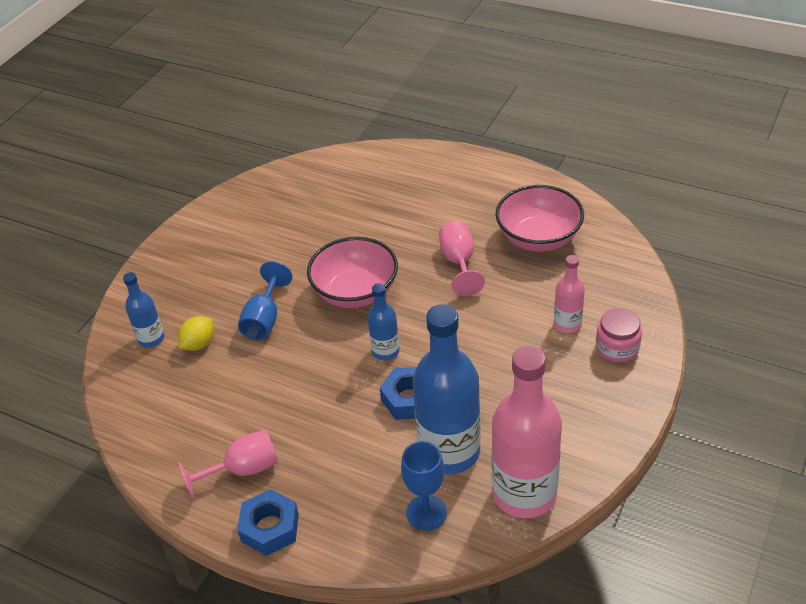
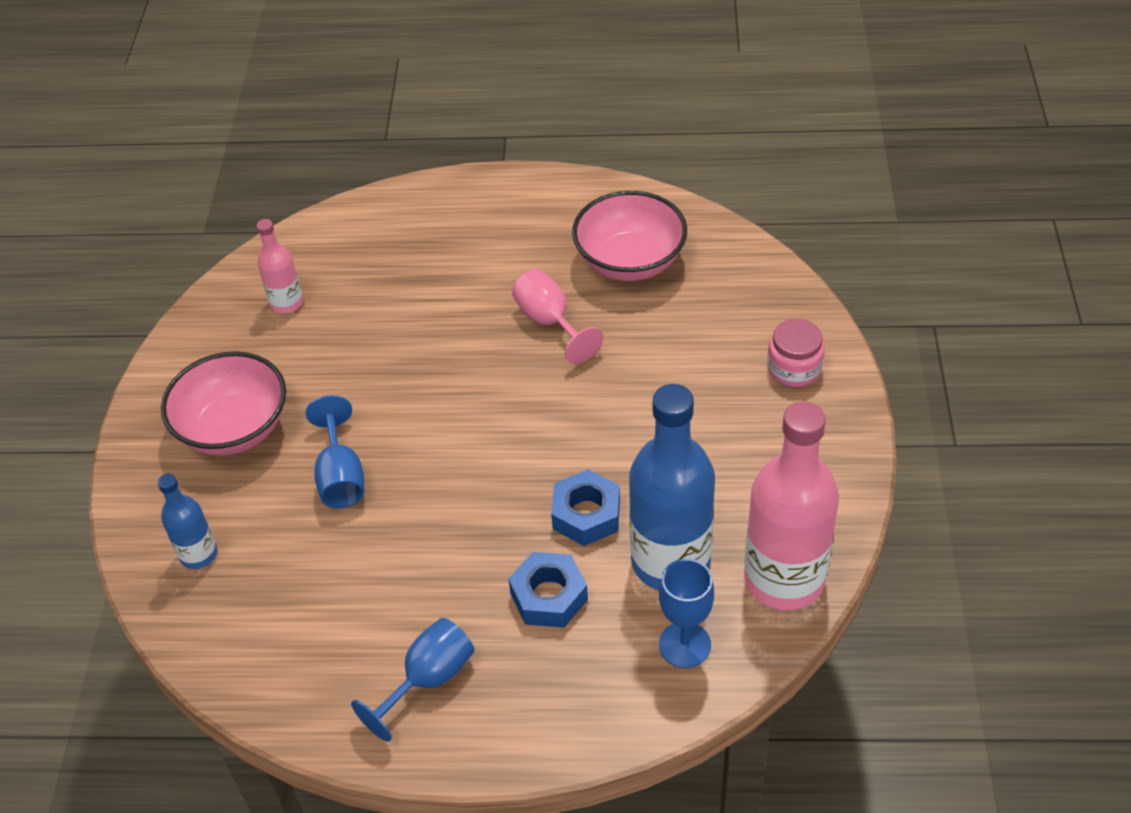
camera: 25 degrees left, 5 degrees up
yellow lemon [178,316,214,351] -> none
pink goblet [178,430,278,500] -> blue goblet [351,618,474,742]
blue nut [237,489,299,556] -> blue nut moved to [508,552,588,628]
pink bowl [307,237,398,308] -> pink bowl moved to [161,351,286,455]
blue bottle [367,283,400,360] -> none
pink bottle [554,255,585,333] -> pink bottle moved to [257,219,303,314]

